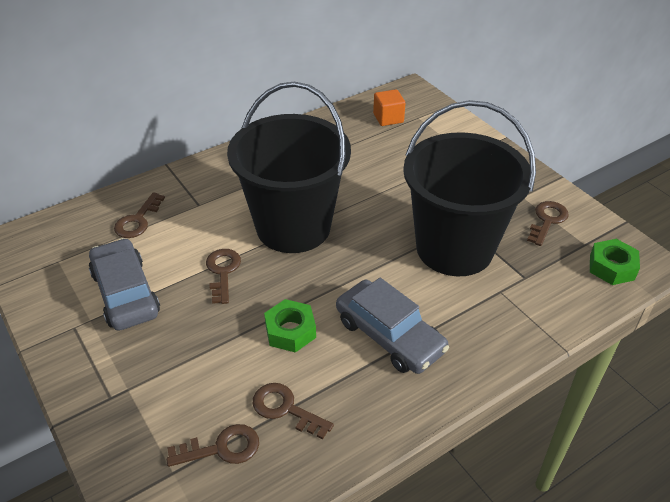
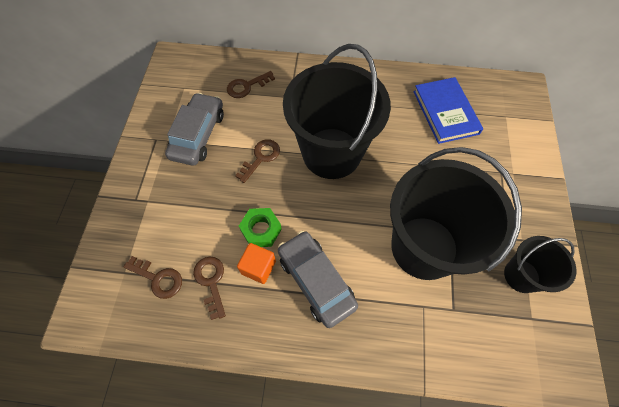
camera: 40 degrees right, 20 degrees up
grey car [336,278,449,374] -> grey car turned 150 degrees clockwise [278,231,358,328]
orange cube [373,89,405,126] -> orange cube moved to [237,243,276,284]
brown key [527,201,569,246] -> black bucket [504,236,576,293]
green nut [590,239,640,285] -> none
none -> blue book [413,77,483,144]

